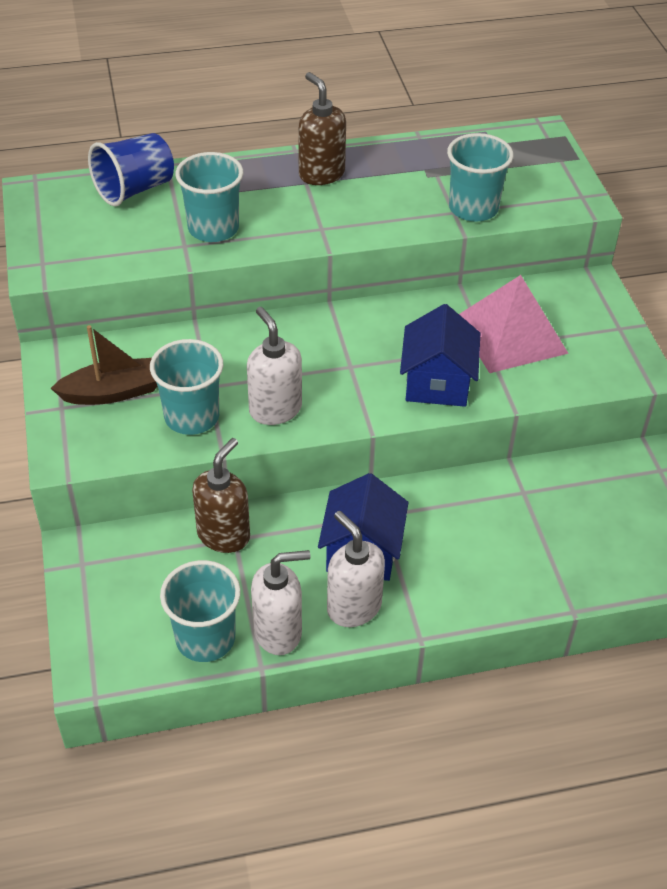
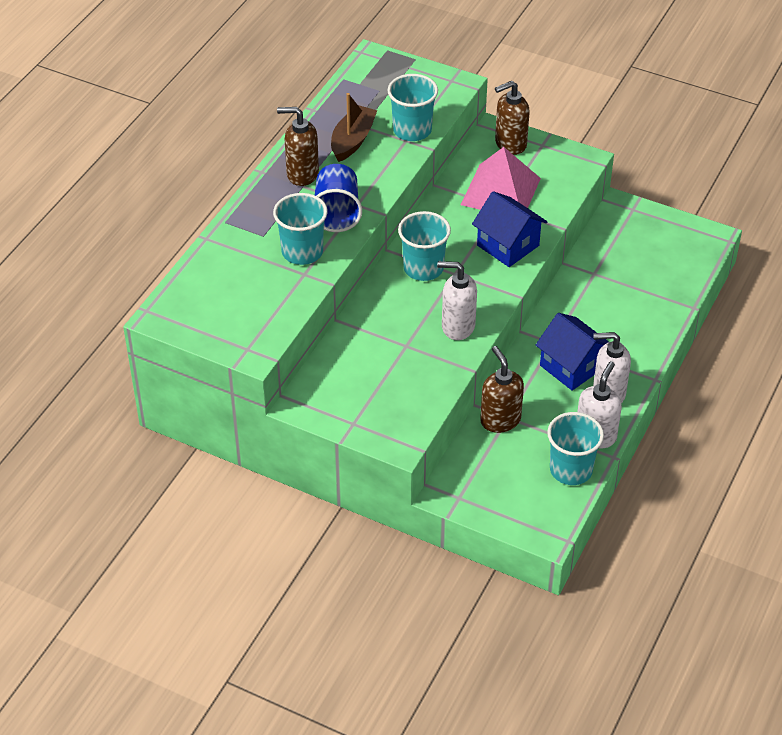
camera: 50 degrees left, 0 degrees up
brown boat [51,325,157,405] -> brown boat moved to [331,93,377,162]
blue cup [88,133,174,206] -> blue cup moved to [315,164,362,232]
turquoise cup [150,339,223,435] -> turquoise cup moved to [398,211,451,281]
none -> brown soap dispenser [495,81,529,155]

